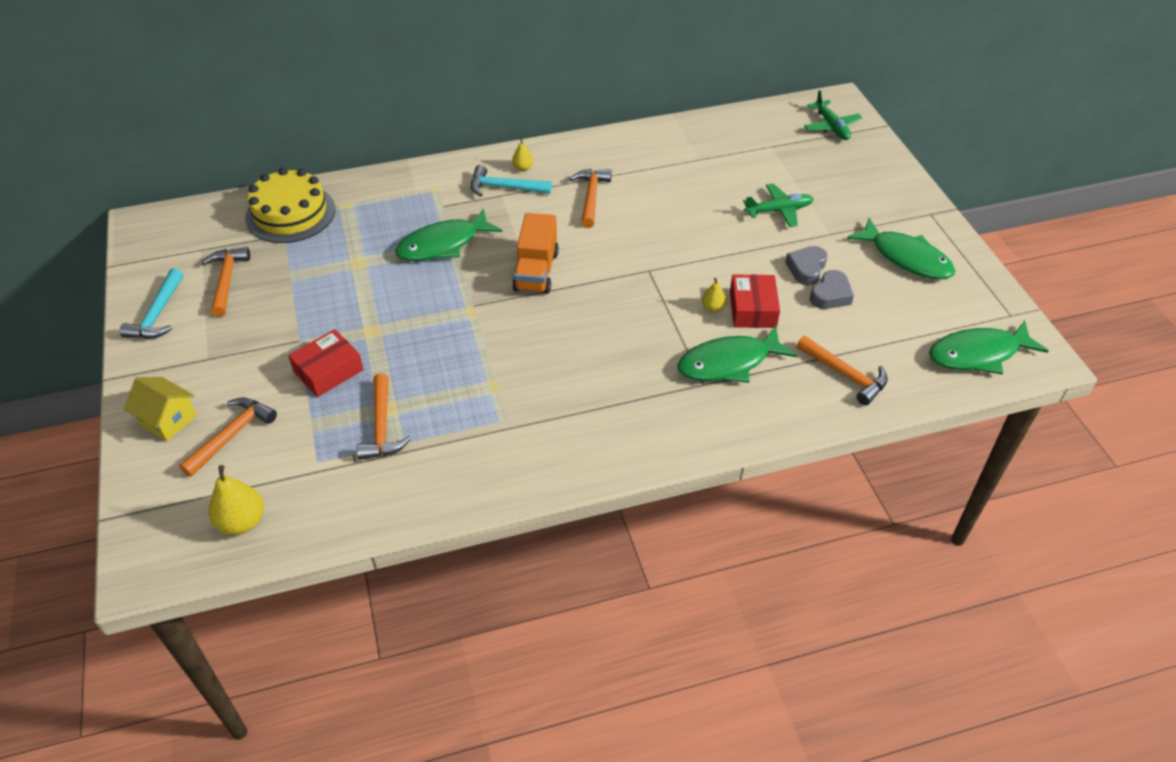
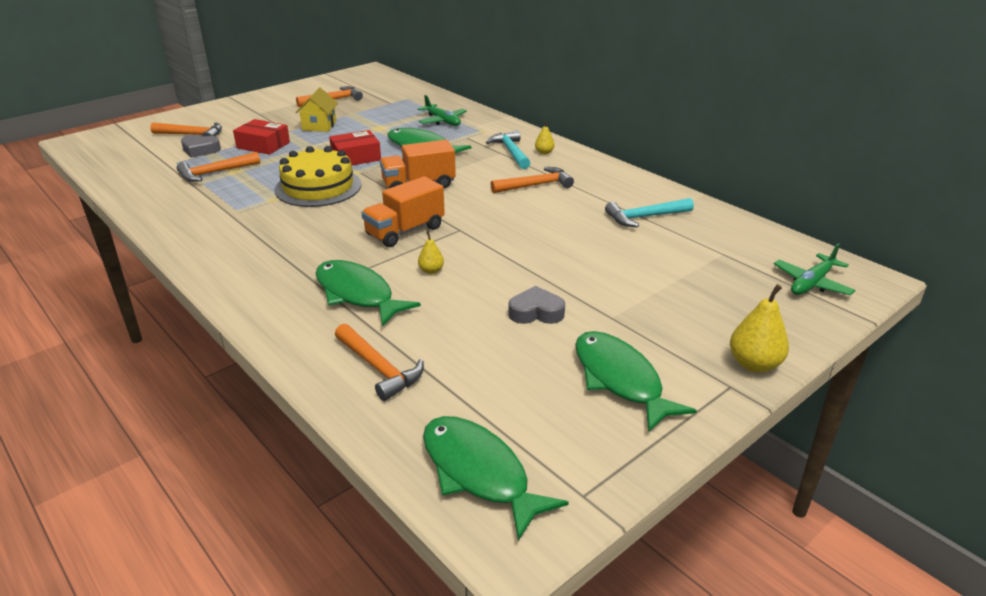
camera: 65 degrees right, 15 degrees down
turquoise hammer [120,268,183,339] -> turquoise hammer moved to [605,198,694,227]
yellow house [124,377,197,441] -> yellow house moved to [295,87,338,132]
yellow pear [209,465,264,535] -> yellow pear moved to [730,284,789,373]
yellow cake [245,168,335,243] -> yellow cake moved to [274,146,362,207]
red box [730,274,780,328] -> red box moved to [329,130,381,166]
green plane [743,183,813,227] -> green plane moved to [418,95,467,126]
orange hammer [796,336,888,405] -> orange hammer turned 60 degrees counterclockwise [335,324,424,401]
grey heart [810,270,854,309] -> grey heart moved to [181,135,221,158]
green fish [847,218,955,279] -> green fish turned 135 degrees clockwise [575,331,697,432]
none -> orange truck [361,176,445,247]

